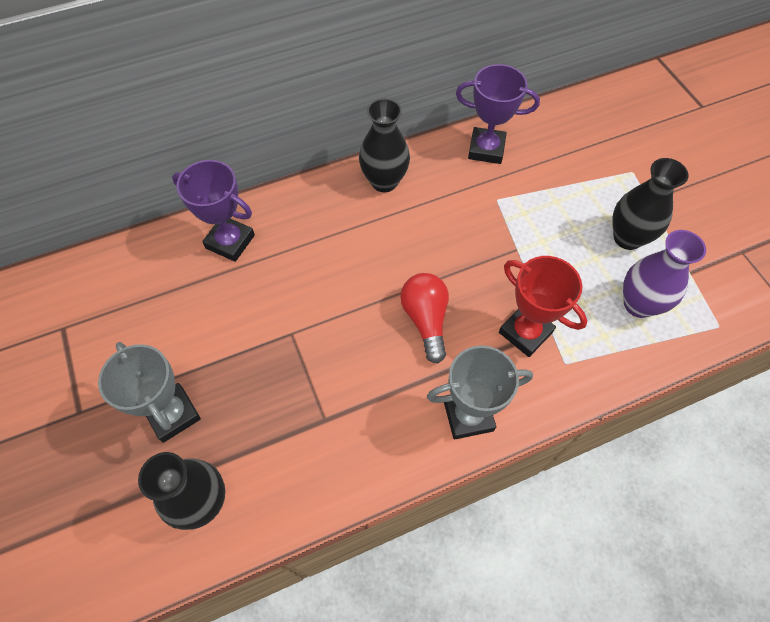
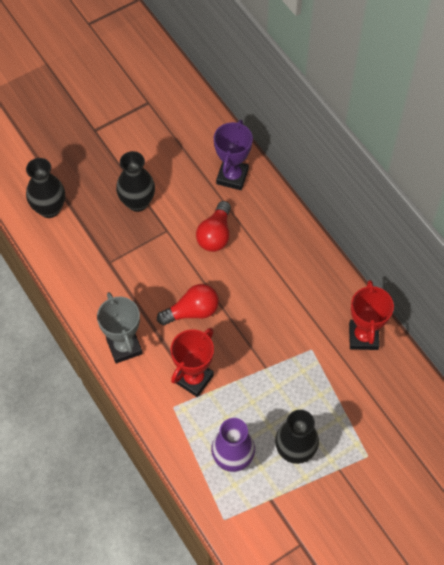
camera: 80 degrees right, 0 degrees up
grey trophy [98,342,201,443] -> none
black vase [359,98,410,192] -> black vase moved to [116,151,155,212]
purple trophy [456,64,540,164] -> red trophy [349,280,394,350]
none -> red light bulb [196,201,231,252]

